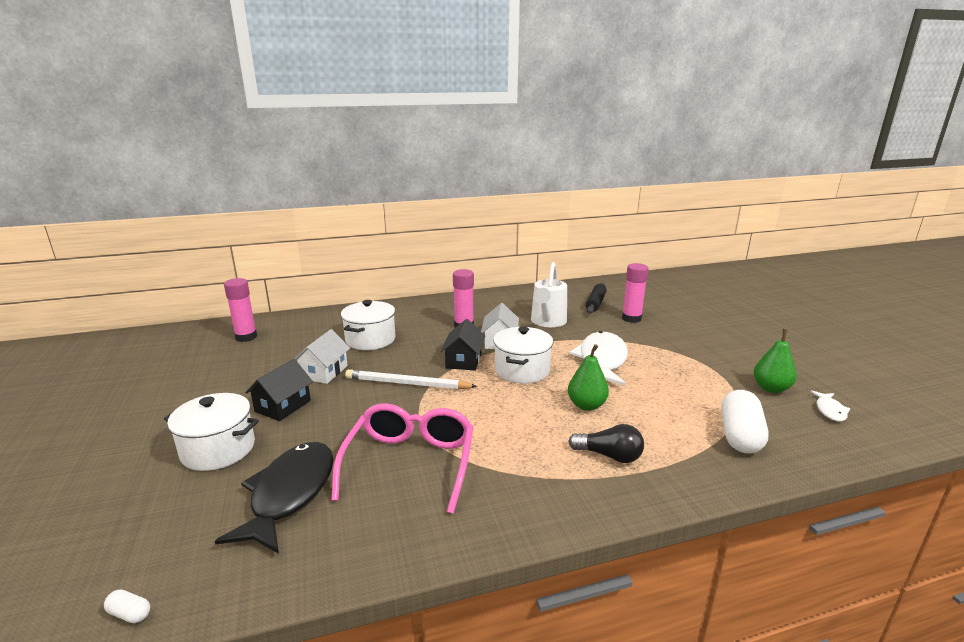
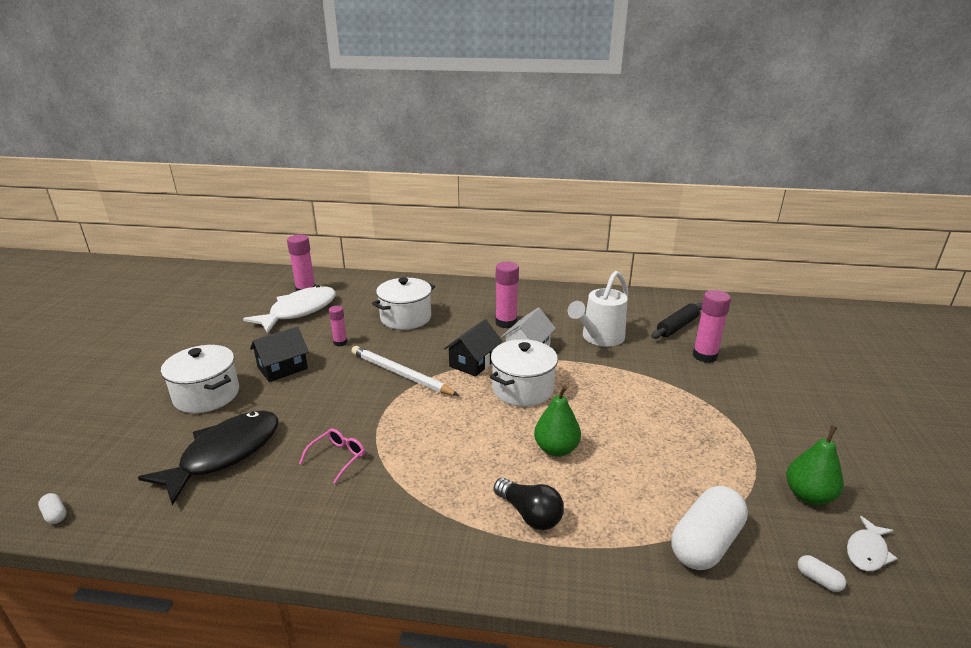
camera: 25 degrees right, 5 degrees up
white house [295,329,350,384] -> pink glue stick [329,306,347,346]
pink glasses [331,403,473,514] -> pink glasses [299,429,365,483], size x0.44
white fish [569,331,628,386] -> white fish moved to [243,285,336,334]
none -> white capsule [798,555,846,592]

